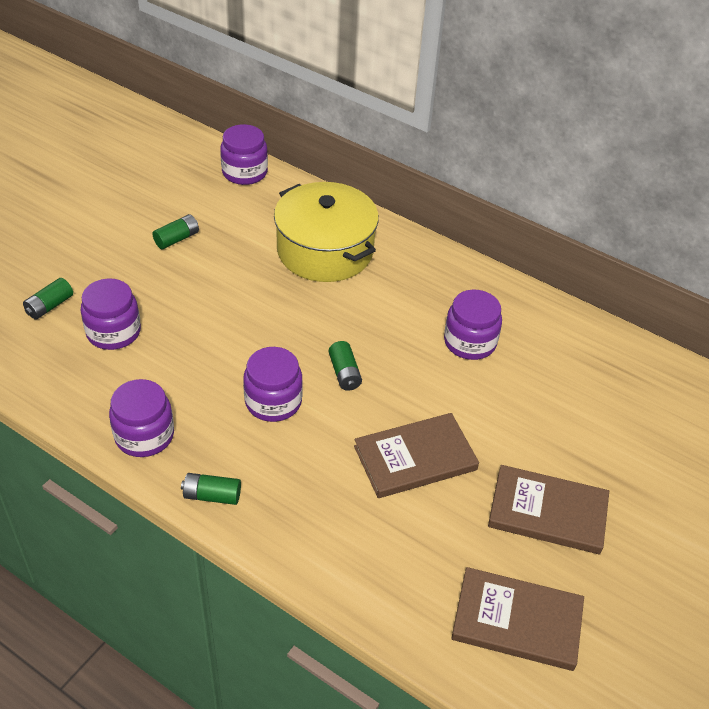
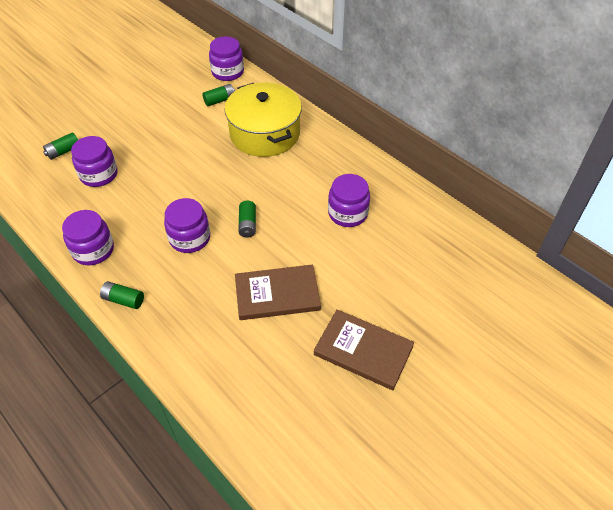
camera: 15 degrees right, 5 degrees up
green battery [152,214,199,249] -> green battery moved to [203,84,235,106]
brown book [451,567,584,671] -> none

